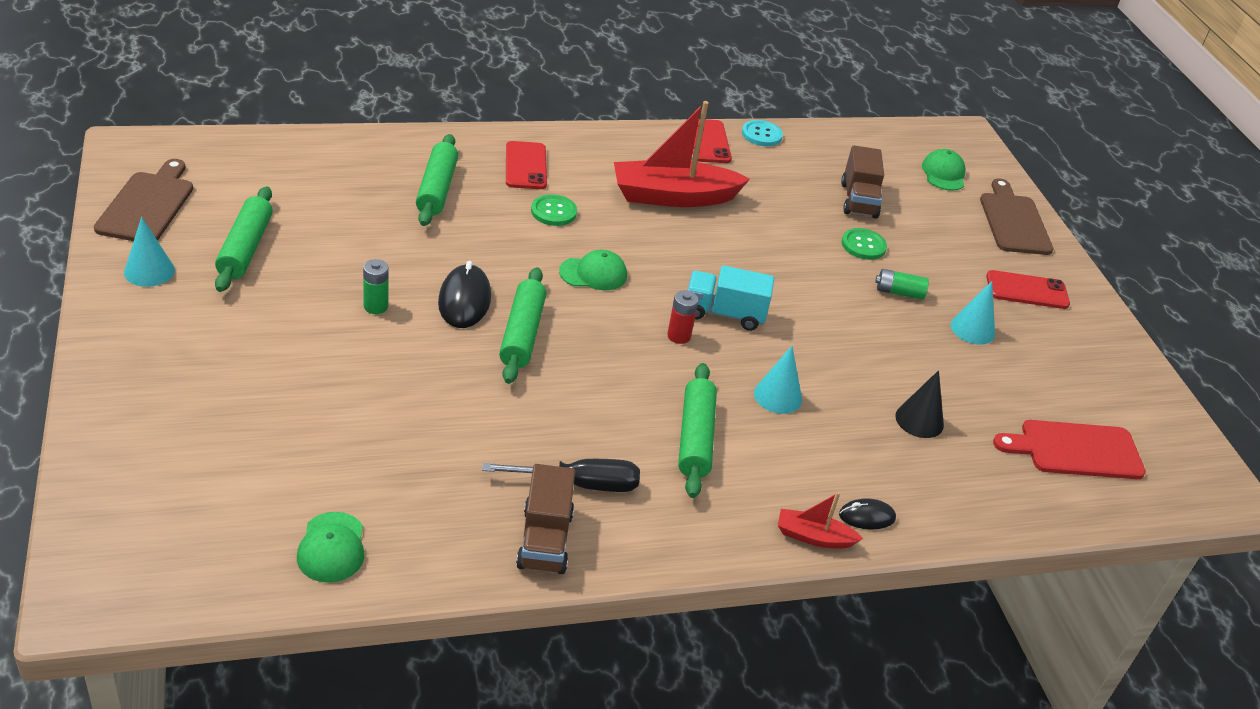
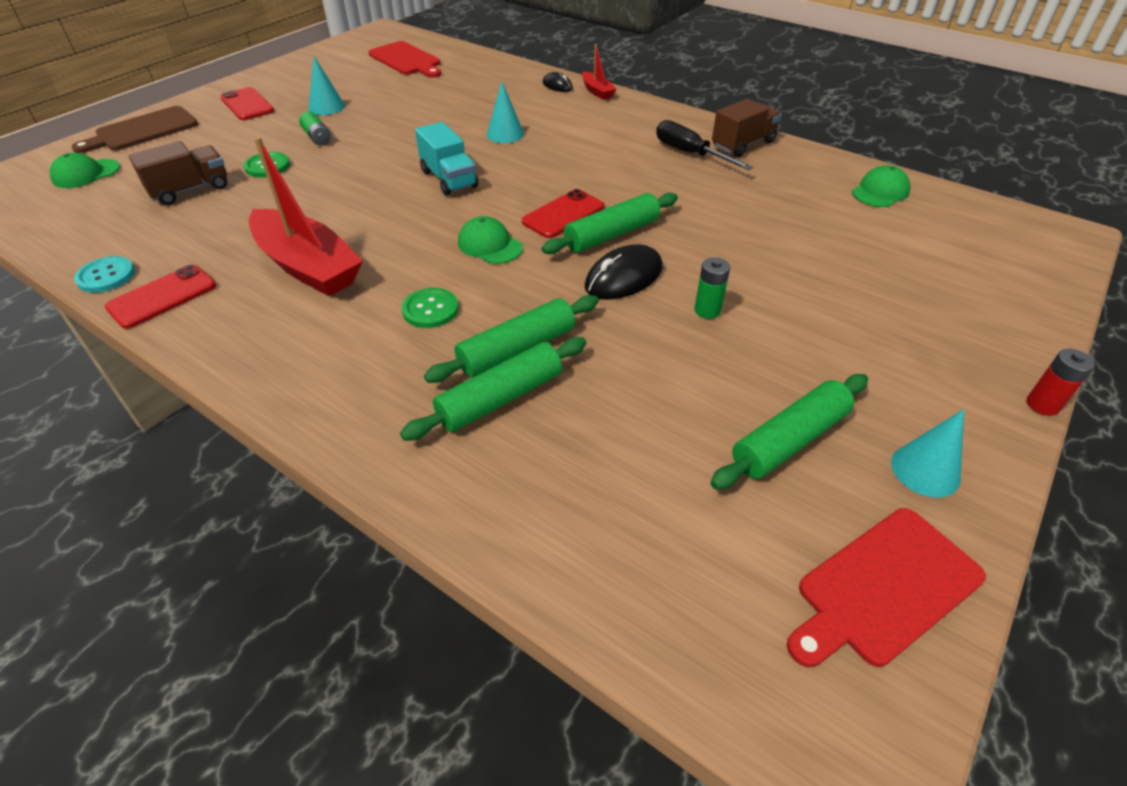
camera: 125 degrees left, 5 degrees up
brown cutting board [94,159,193,241] -> red cutting board [787,508,986,667]
red phone [506,141,547,189] -> red phone moved to [522,189,604,238]
red battery [667,290,699,344] -> red battery moved to [1027,349,1095,416]
green rolling pin [678,363,717,498] -> green rolling pin moved to [424,295,599,383]
black cone [895,370,944,438] -> none

